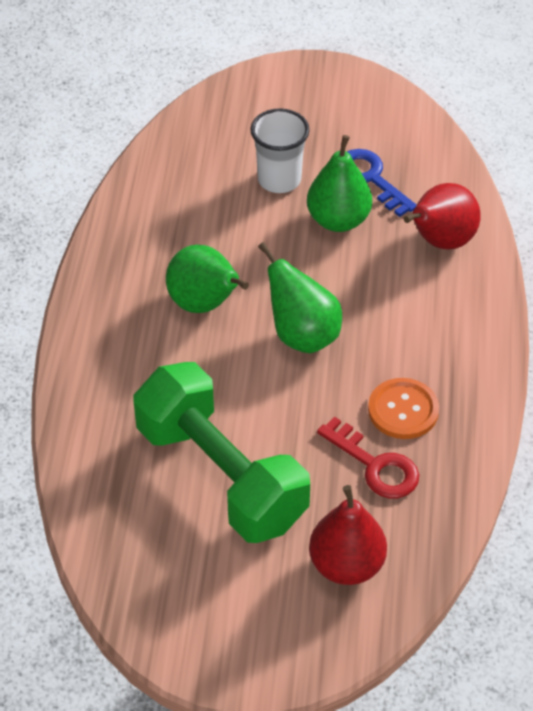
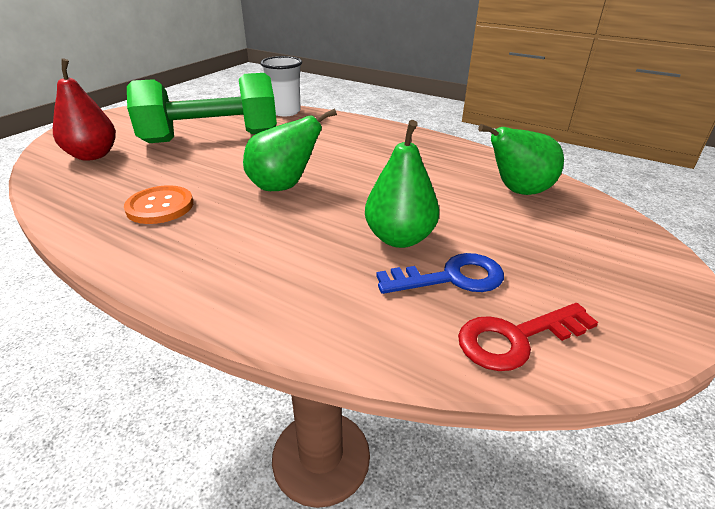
camera: 115 degrees right, 15 degrees down
green pear [166,245,249,313] -> green pear moved to [478,124,564,195]
white cup [250,108,310,193] -> white cup moved to [260,56,302,116]
red key [317,416,419,498] -> red key moved to [458,303,598,371]
red pear [404,183,481,250] -> none

